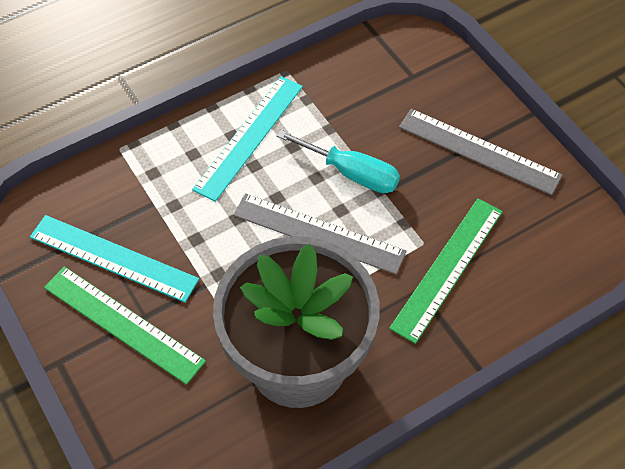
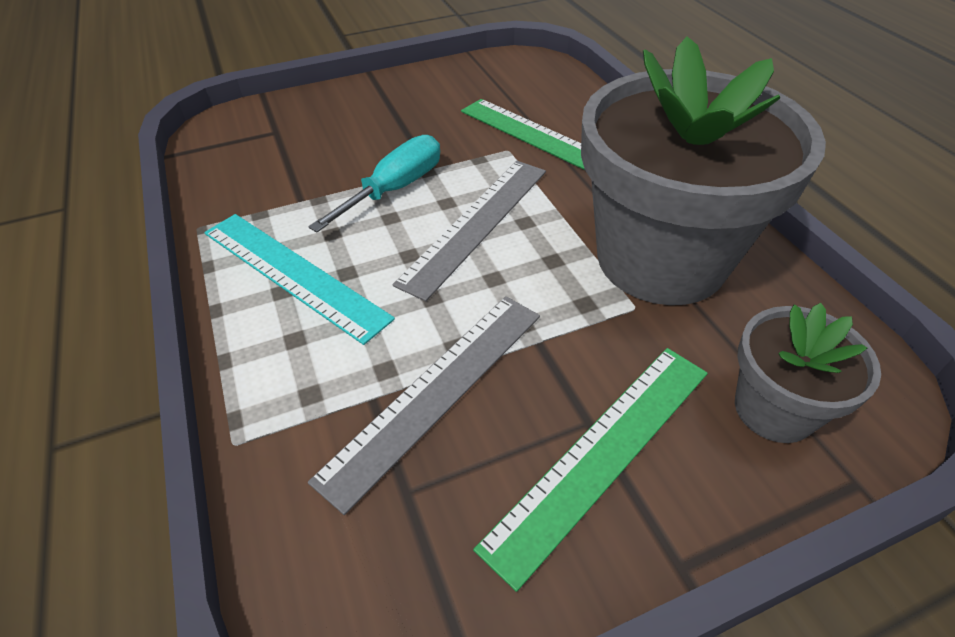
camera: 80 degrees left, 10 degrees down
turquoise ruler [30,215,199,303] -> none
grey ruler [399,109,562,195] -> grey ruler moved to [308,296,540,515]
none -> grey flower pot [735,303,881,443]

